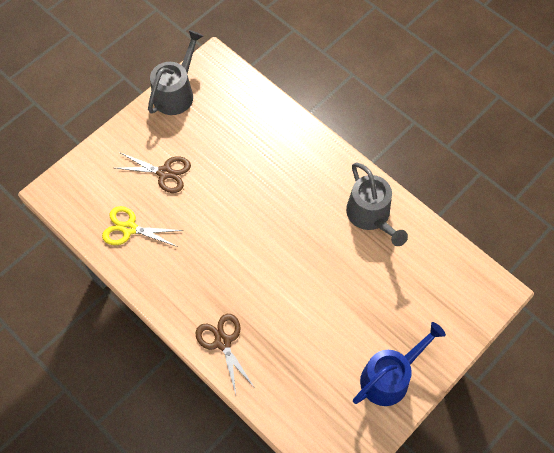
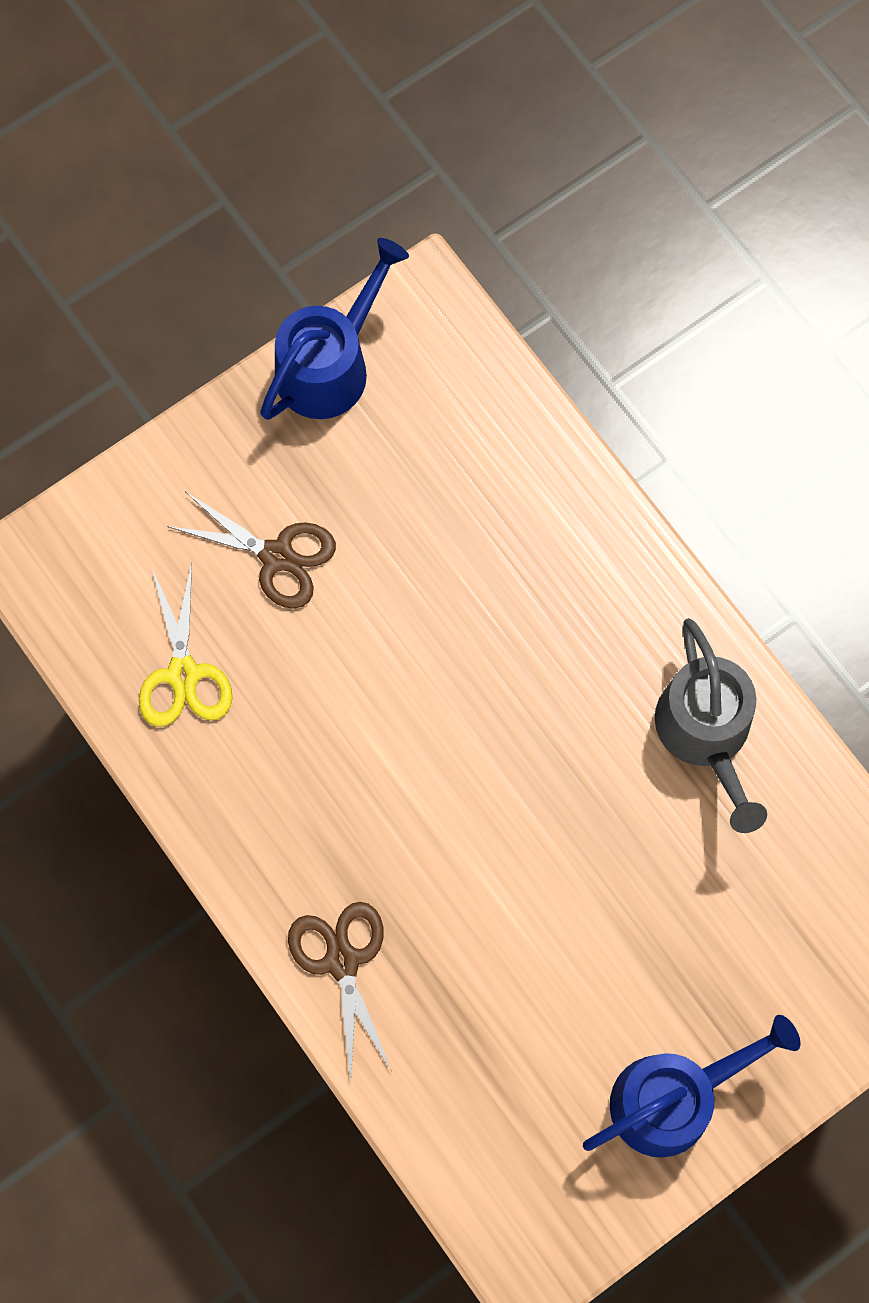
camera: 10 degrees right, 10 degrees up
yellow scissors [102,206,183,247] -> yellow scissors turned 120 degrees counterclockwise [139,563,232,727]
grey watering can [148,30,203,115] -> blue watering can [260,238,409,420]

